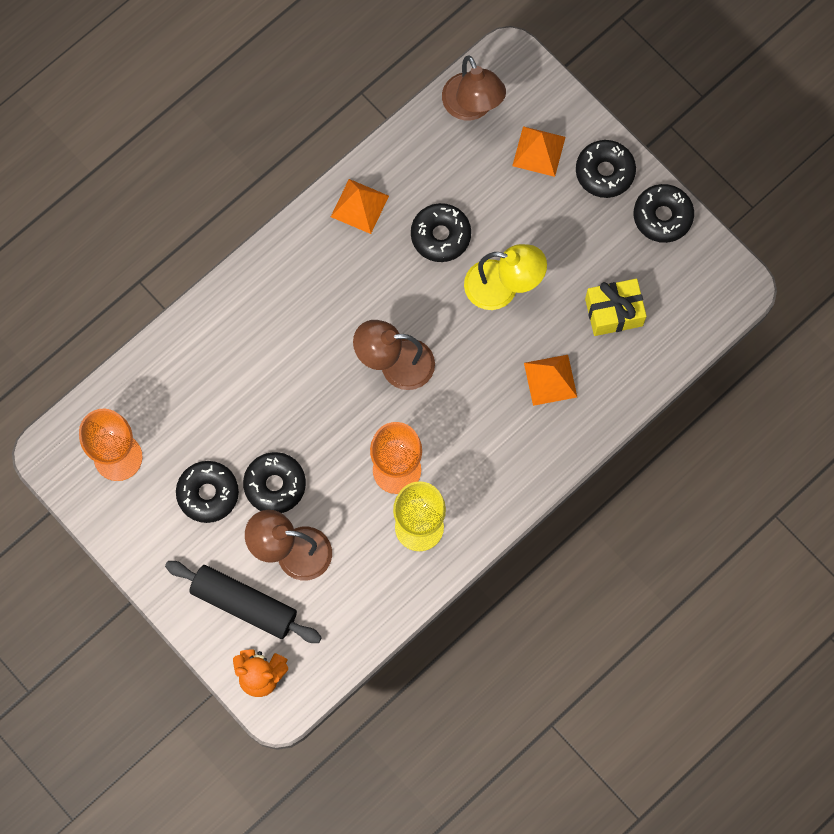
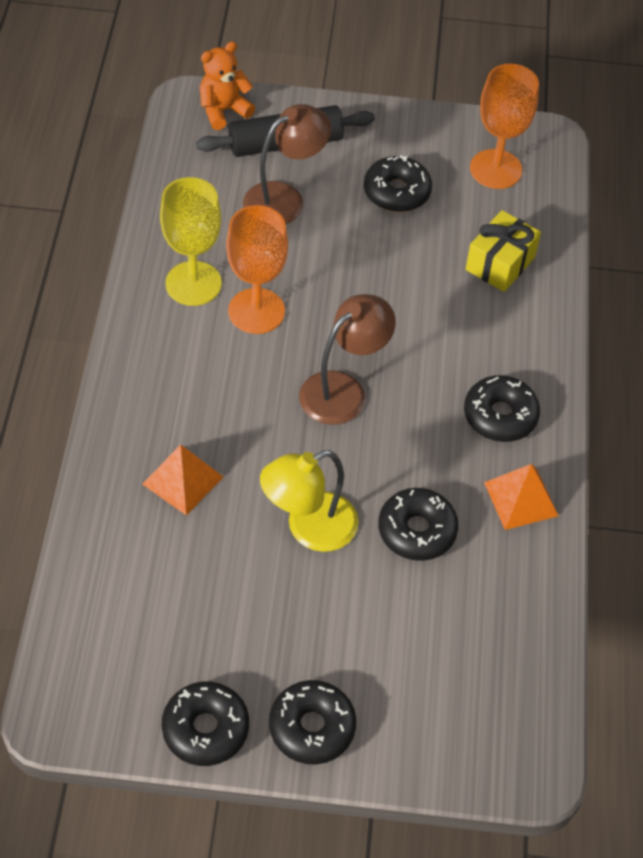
camera: 135 degrees right, 20 degrees down
black donut [243,452,306,513] -> black donut moved to [464,375,540,442]
brown lamp [442,55,506,120] -> none
orange pyramid [512,126,566,177] -> none
yellow gift [585,279,647,336] -> yellow gift moved to [466,210,541,292]

